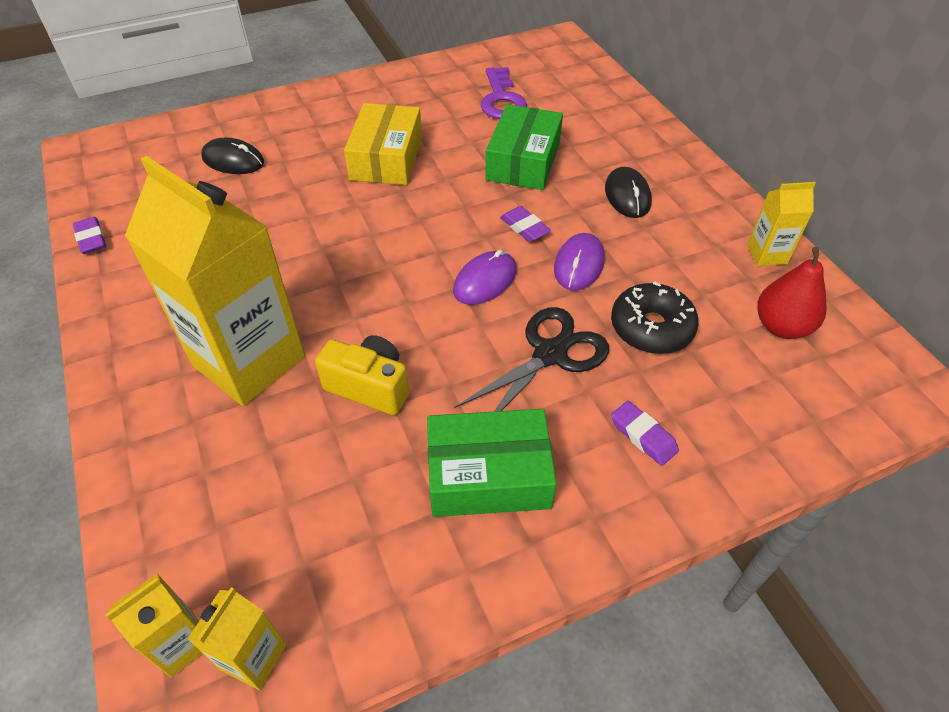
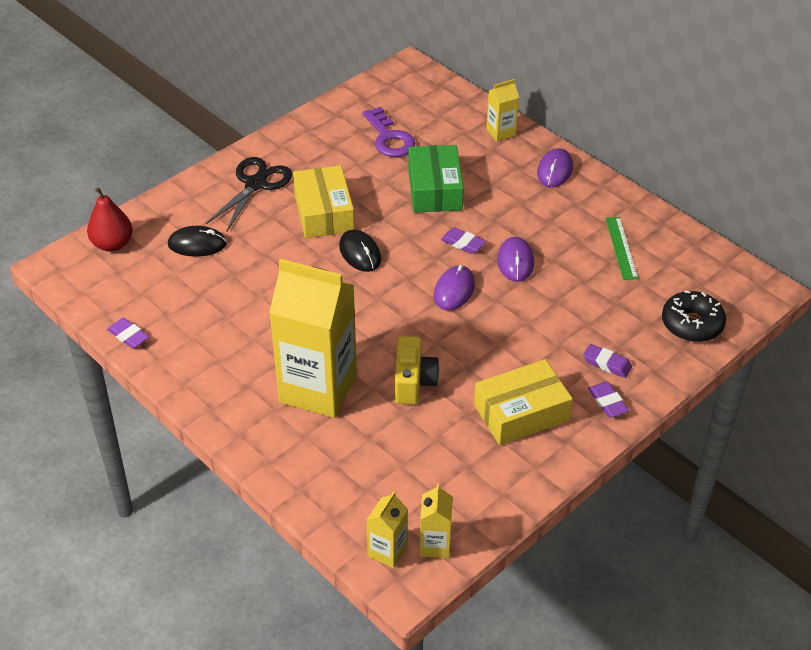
camera: 20 degrees left, 5 degrees down
yellow camera [315,335,409,415] -> yellow camera turned 90 degrees clockwise [395,336,439,404]
green box [427,409,557,517] -> yellow box [474,359,573,445]
black scissors [454,307,609,412] -> black scissors moved to [206,157,292,233]
black mouse [605,167,652,218] -> black mouse moved to [339,230,381,272]
black donut [611,282,699,354] -> black donut moved to [662,290,726,342]
yellow carton [747,182,816,266] -> yellow carton moved to [486,79,519,141]
red pear [757,247,827,339] -> red pear moved to [87,187,133,252]
none -> purple mouse [537,148,573,187]
none -> purple eraser [588,382,629,417]
none -> green ruler [606,217,638,280]

